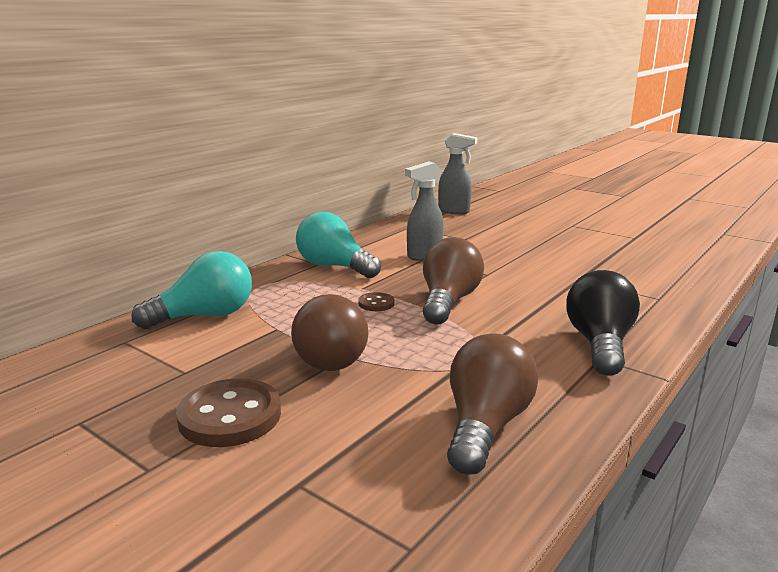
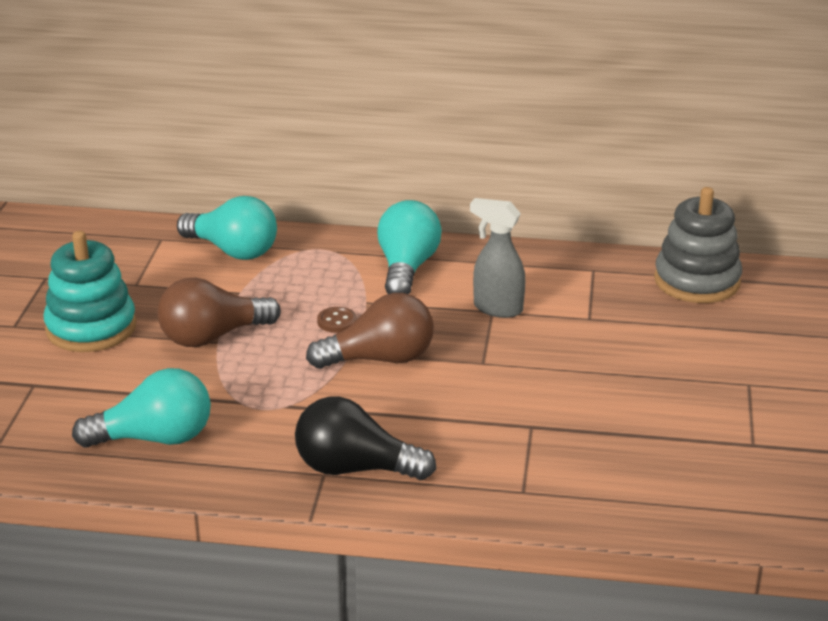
camera: 60 degrees right, 10 degrees up
brown button [176,378,281,447] -> turquoise stacking toy [44,231,136,352]
grey spray bottle [438,133,477,214] -> grey stacking toy [654,187,742,303]
brown light bulb [447,333,538,475] -> turquoise light bulb [72,368,211,448]
black light bulb [566,270,640,376] -> black light bulb turned 150 degrees counterclockwise [295,397,436,480]

